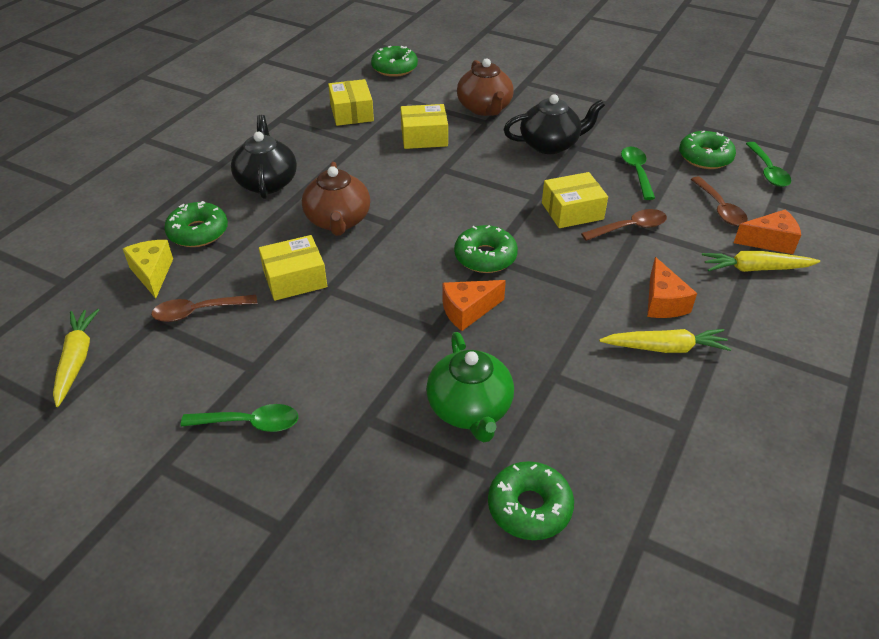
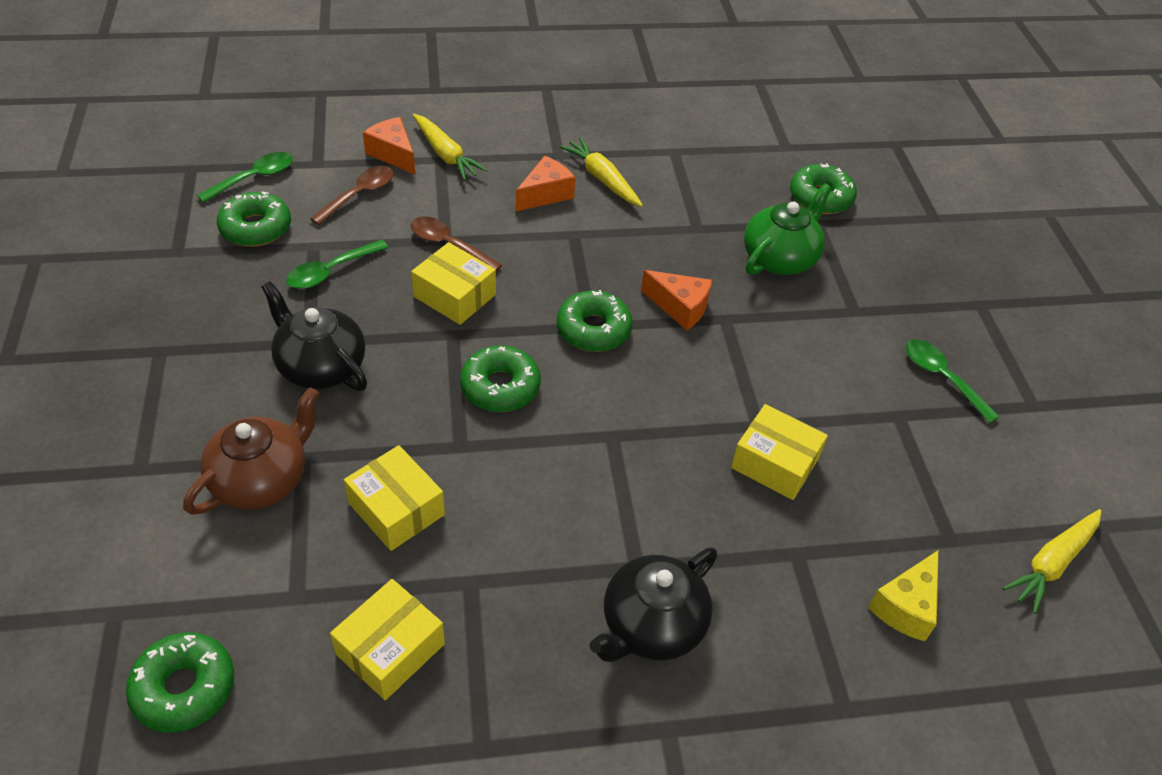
camera: 130 degrees left, 5 degrees up
brown spoon [151,295,257,322] -> none
green donut [164,201,228,247] -> green donut moved to [460,345,541,412]
brown teapot [302,162,370,236] -> none

